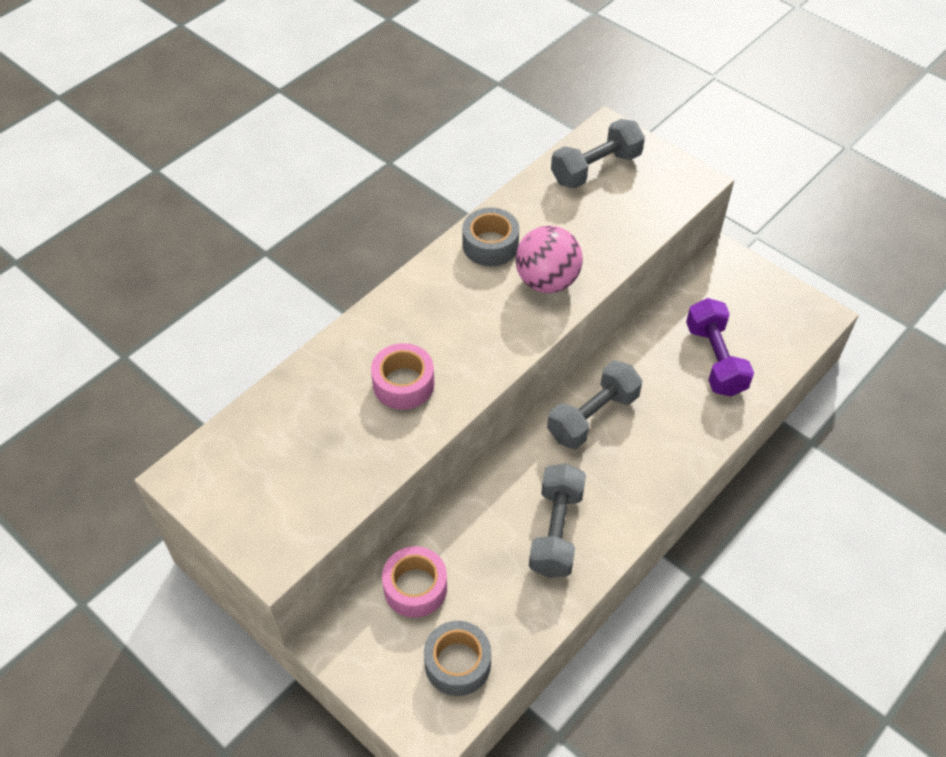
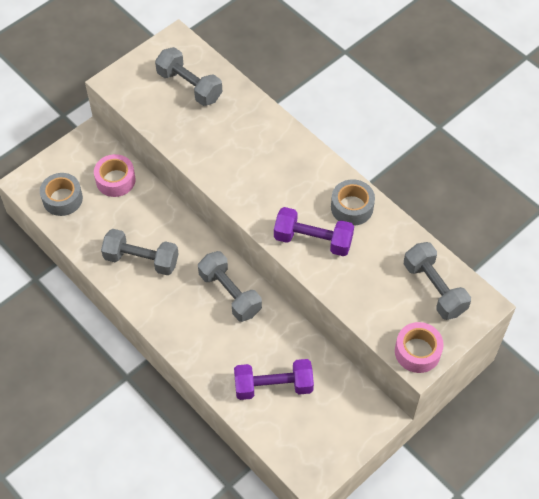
camera: 95 degrees right, 5 degrees up
pink tape [371,343,435,410] -> pink tape moved to [395,322,444,373]
pink ball [515,225,583,293] -> purple dumbbell [274,207,354,256]
none -> grey dumbbell [155,47,222,106]

